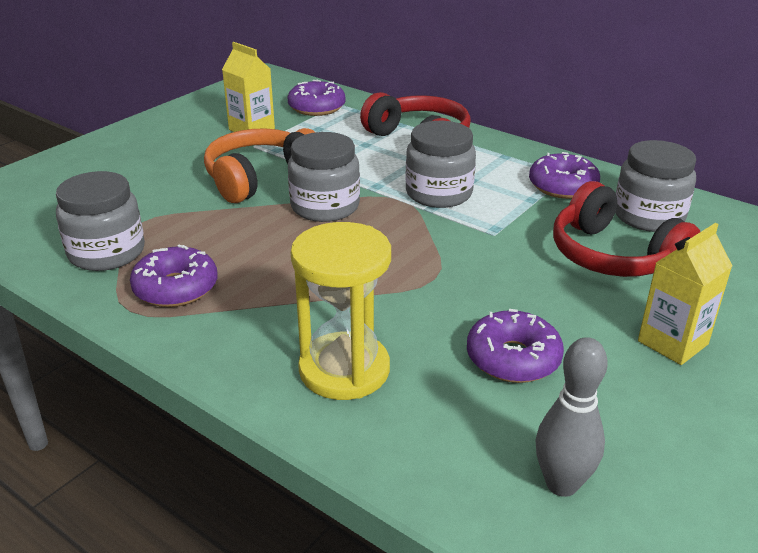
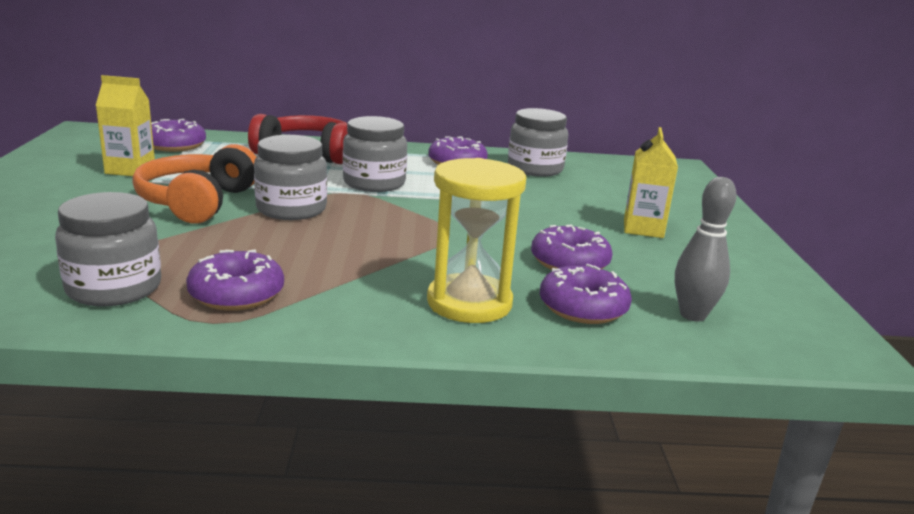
camera: 40 degrees left, 10 degrees down
red headphones [553,181,700,277] -> none
none -> purple donut [540,264,632,324]

